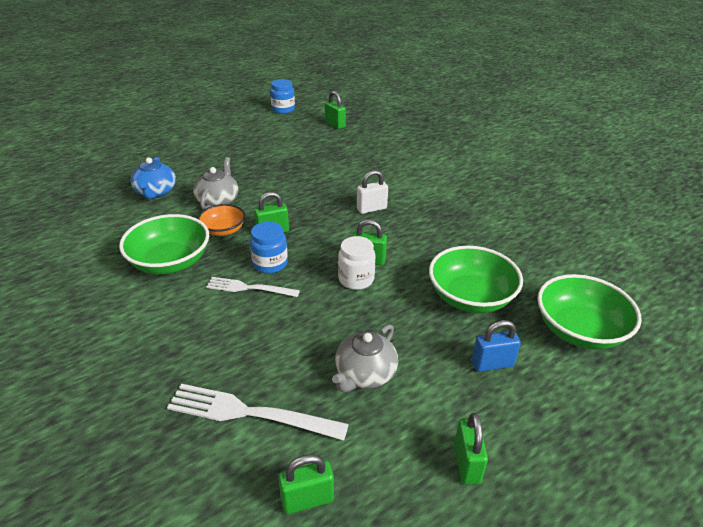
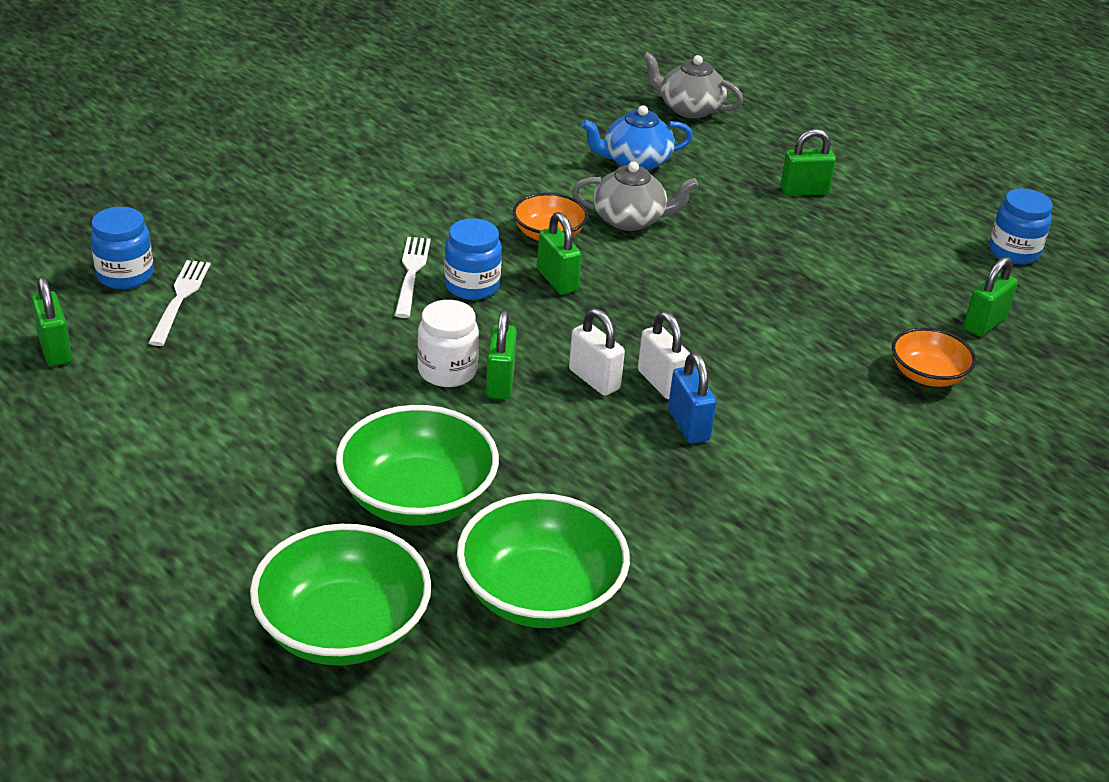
camera: 80 degrees right, 0 degrees up
green bowl [119,214,209,274] -> green bowl moved to [457,493,630,628]
white fork [167,384,349,440] -> white fork [149,260,211,346], size x0.64
grey teapot [332,324,398,392] -> grey teapot moved to [643,52,743,118]
green padlock [454,413,488,485] -> green padlock moved to [780,129,836,196]
blue padlock [472,320,521,372] -> blue padlock moved to [668,352,717,443]
none -> blue jar [90,207,154,289]
none -> white padlock [569,308,625,396]
none -> orange bowl [892,327,976,387]

